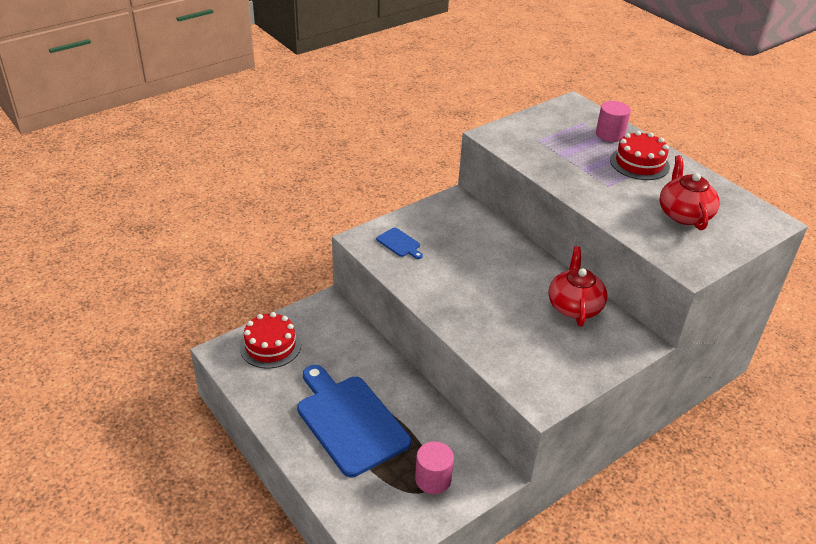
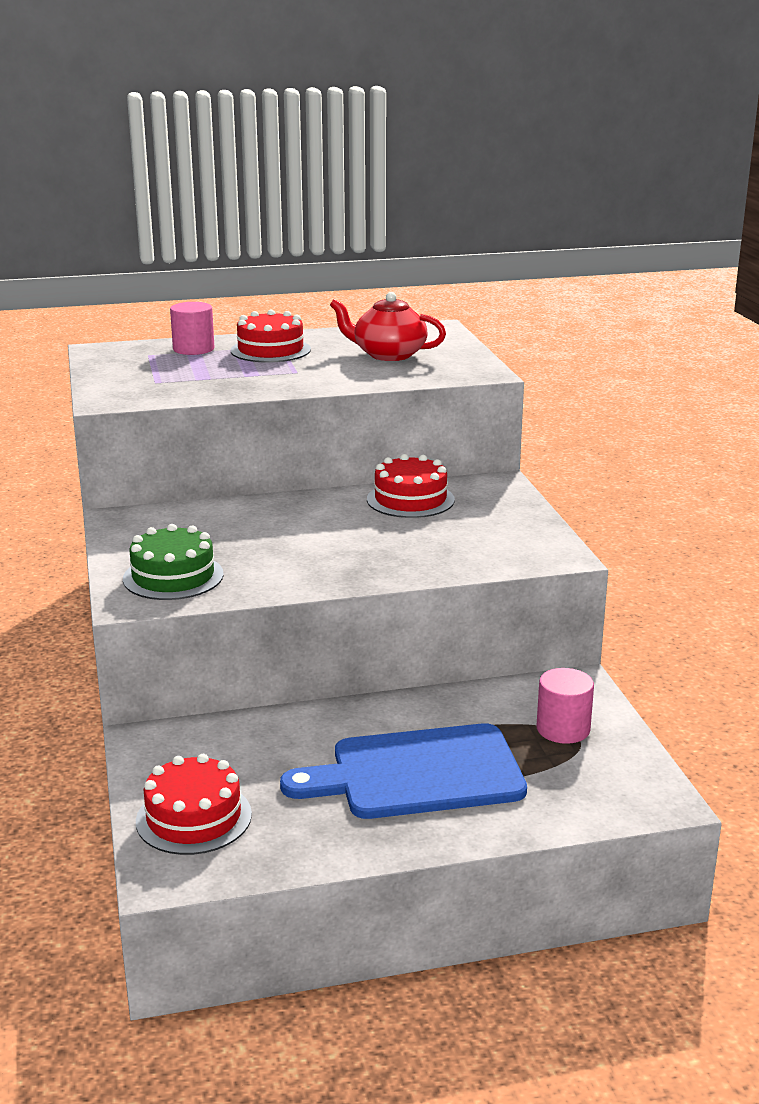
camera: 65 degrees left, 15 degrees down
blue cutting board [376,228,423,259] -> green cake [123,524,224,600]
red teapot [549,246,607,327] -> red cake [367,454,455,518]

